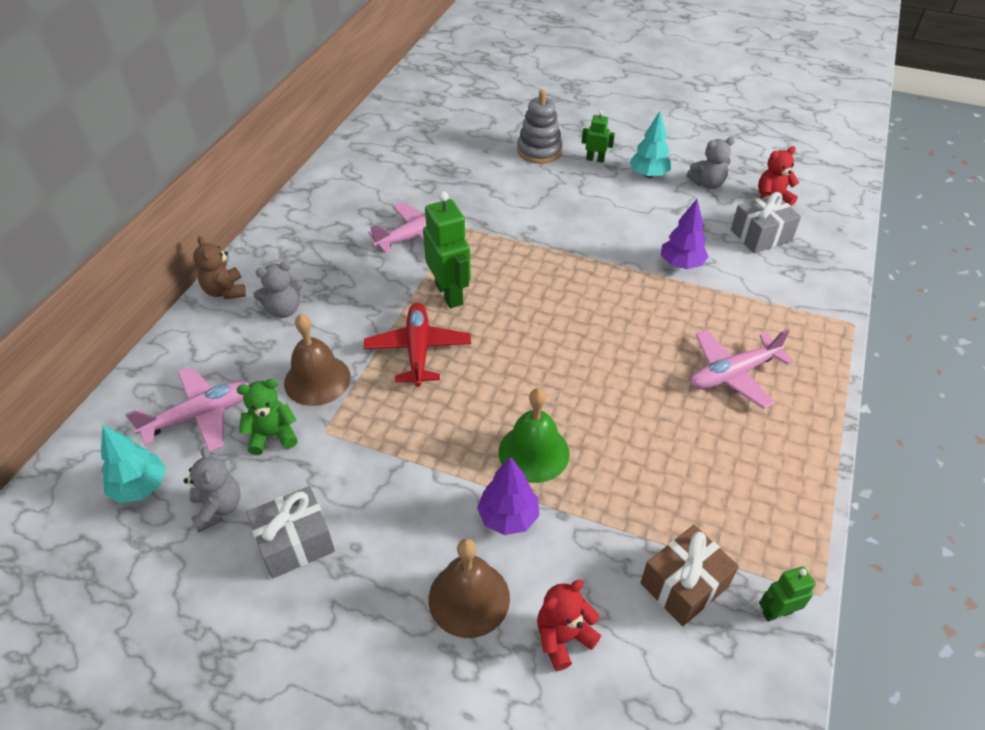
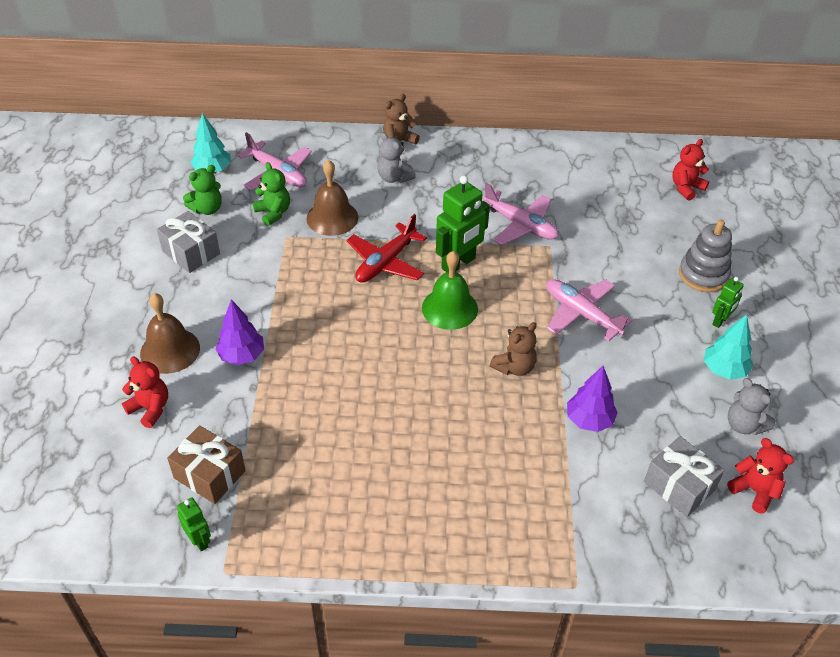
camera: 70 degrees right, 0 degrees up
grey teddy bear [184,447,241,533] -> green teddy bear [183,165,222,215]
red plane [364,303,471,387] -> red plane turned 150 degrees clockwise [347,214,427,283]
green bell [499,388,570,483] -> green bell moved to [422,251,478,330]
green robot [582,110,615,163] -> green robot turned 45 degrees clockwise [712,277,744,328]
pink plane [690,329,794,409] -> pink plane moved to [546,279,633,341]
none -> brown teddy bear [490,322,537,376]
none -> red teddy bear [672,139,709,201]

